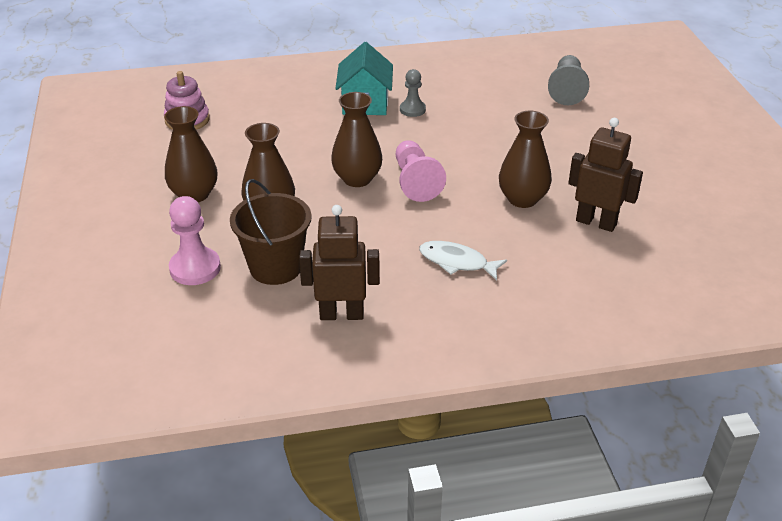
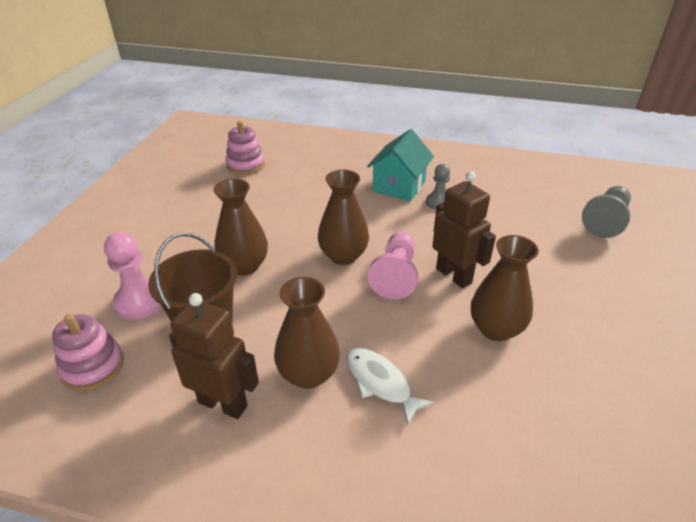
camera: 25 degrees right, 0 degrees up
brown vase [164,106,217,202] -> brown vase moved to [274,277,340,389]
brown robot [568,118,643,232] -> brown robot moved to [432,171,496,288]
none -> pink stacking toy [52,314,124,391]

